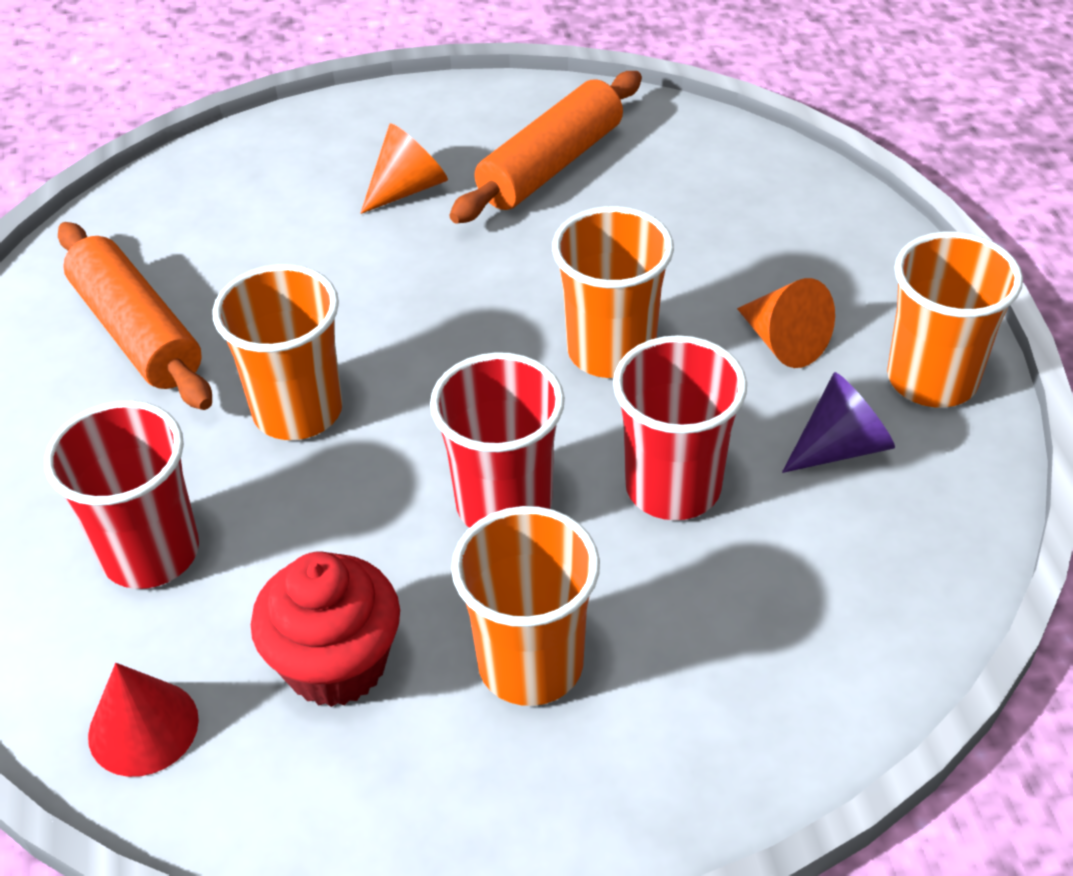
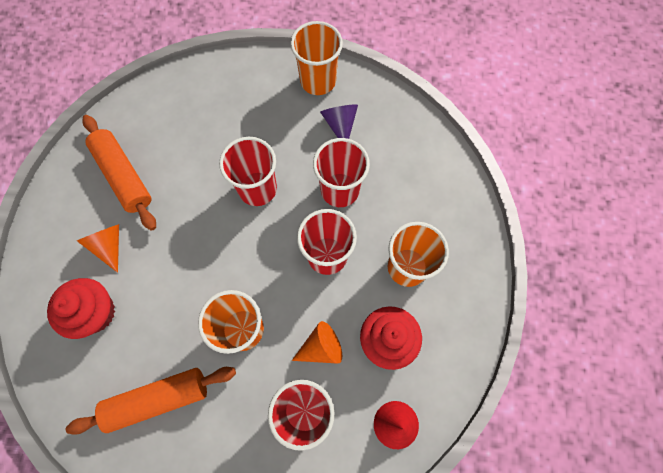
camera: 75 degrees left, 25 degrees up
orange cup [552,206,674,378] -> red cup [219,137,277,206]
orange cone [737,278,835,368] -> orange cone moved to [292,321,342,364]
none -> red cupcake [47,278,115,339]

